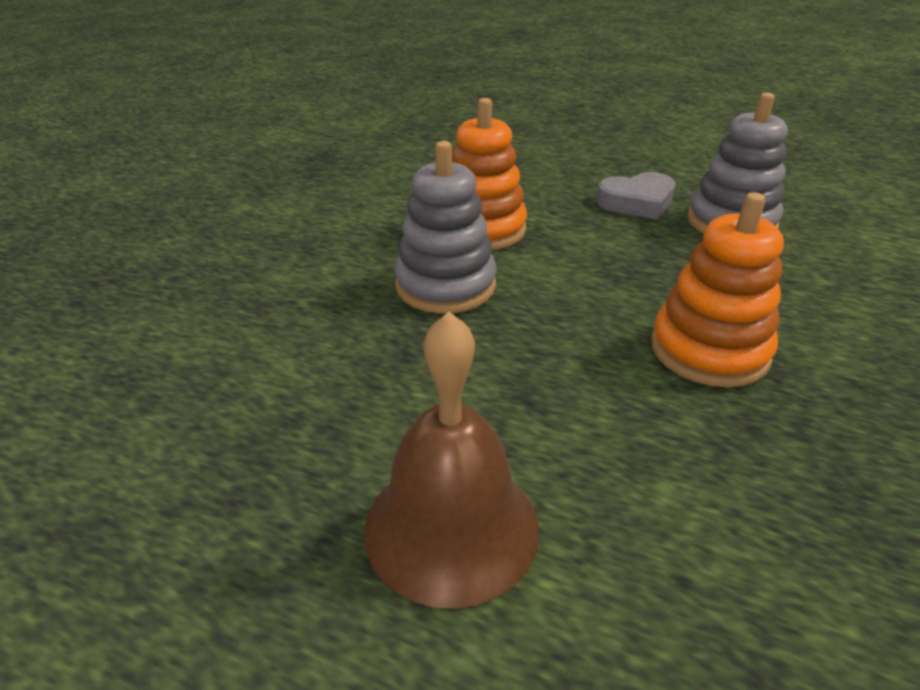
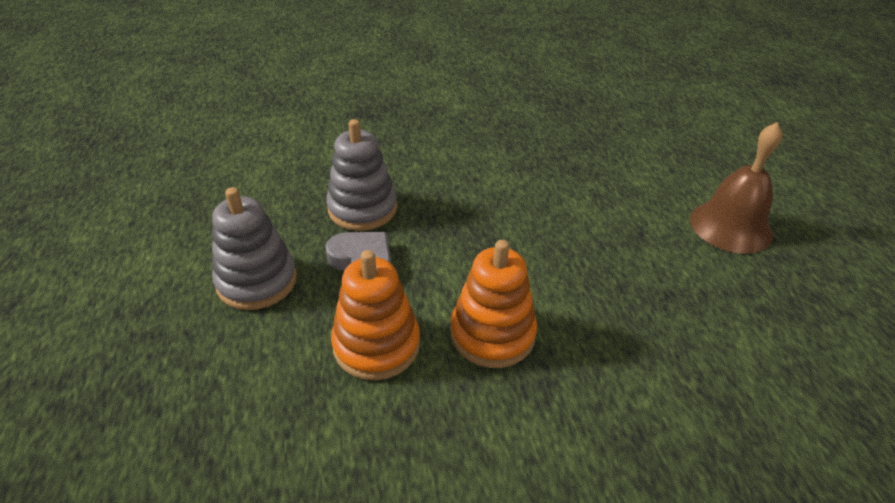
camera: 125 degrees left, 5 degrees up
grey stacking toy [394,141,497,314] -> grey stacking toy moved to [212,187,297,310]
orange stacking toy [651,192,784,387] -> orange stacking toy moved to [331,250,420,380]

